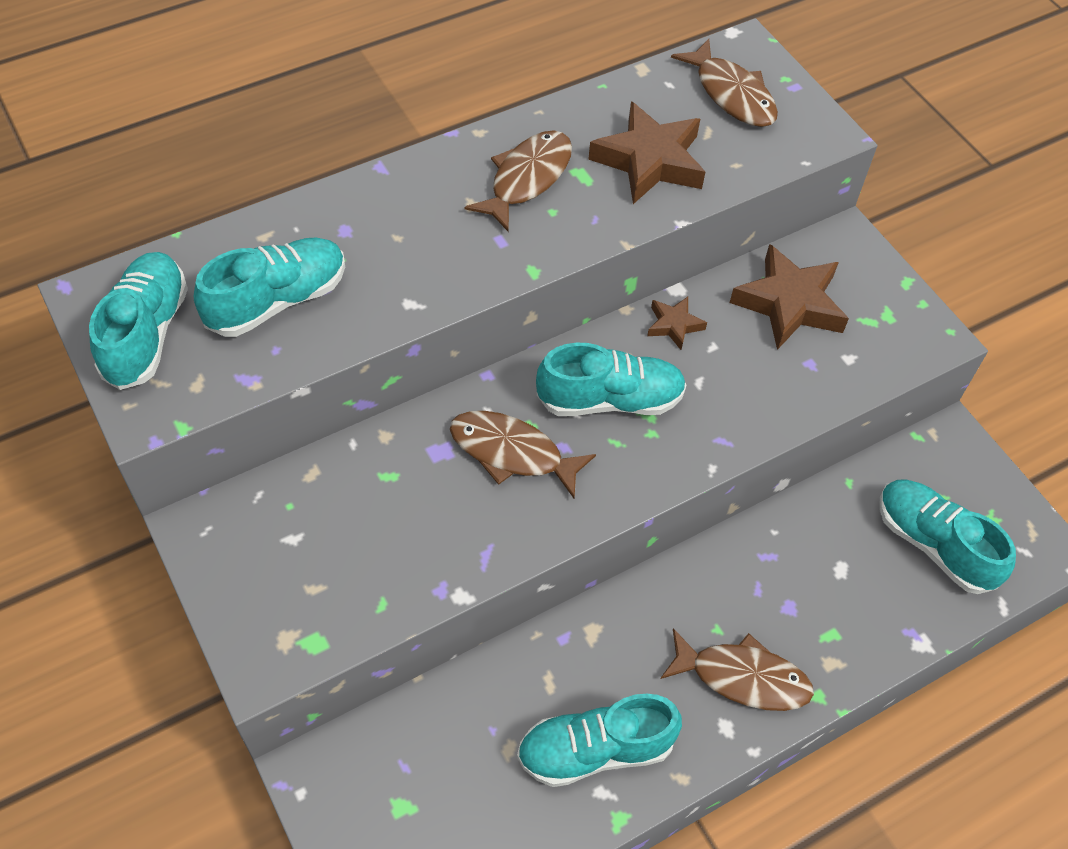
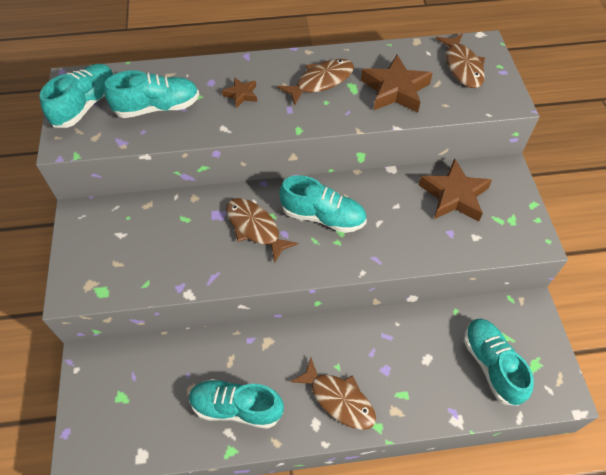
camera: 25 degrees right, 0 degrees up
brown star [647,297,707,350] -> brown star moved to [222,78,257,108]

